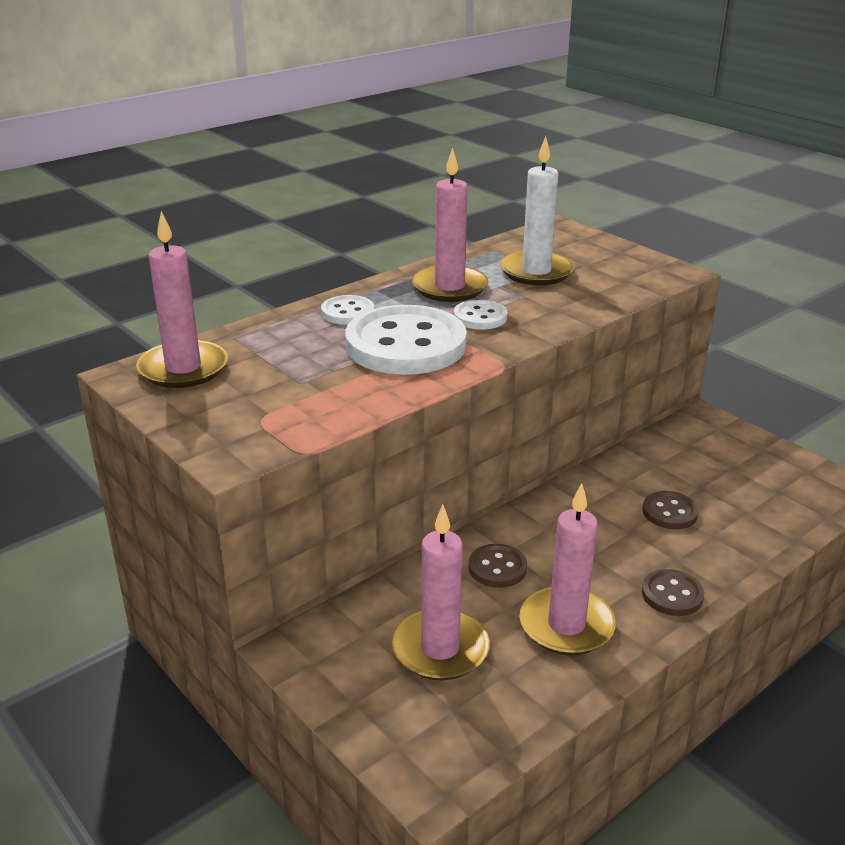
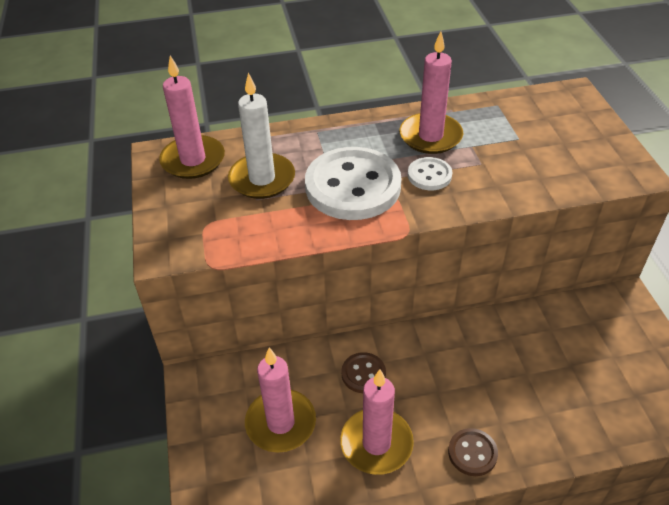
camera: 30 degrees right, 15 degrees up
white button [321,295,374,325] -> none
white candle [500,136,574,285] -> white candle moved to [228,73,295,199]
brown button [643,491,699,529] -> none

